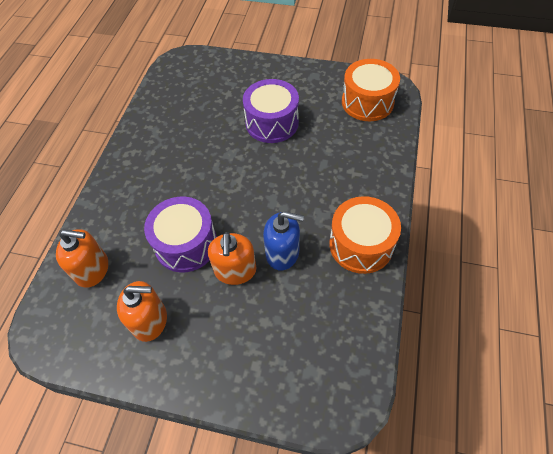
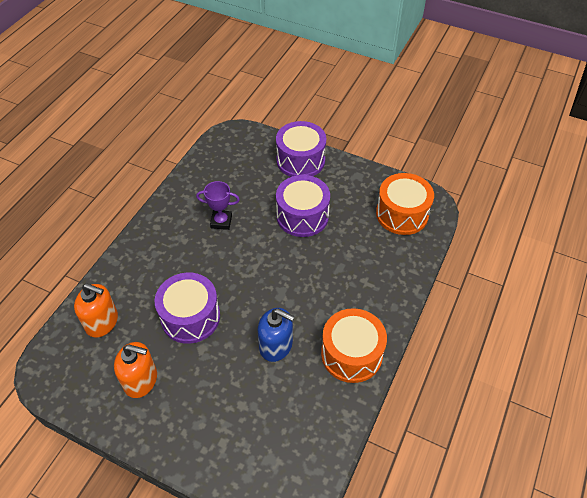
camera: 10 degrees right, 5 degrees down
orange soap dispenser [208,232,256,285] -> none
none -> purple trophy [196,181,240,230]
none -> purple drum [276,121,326,177]

